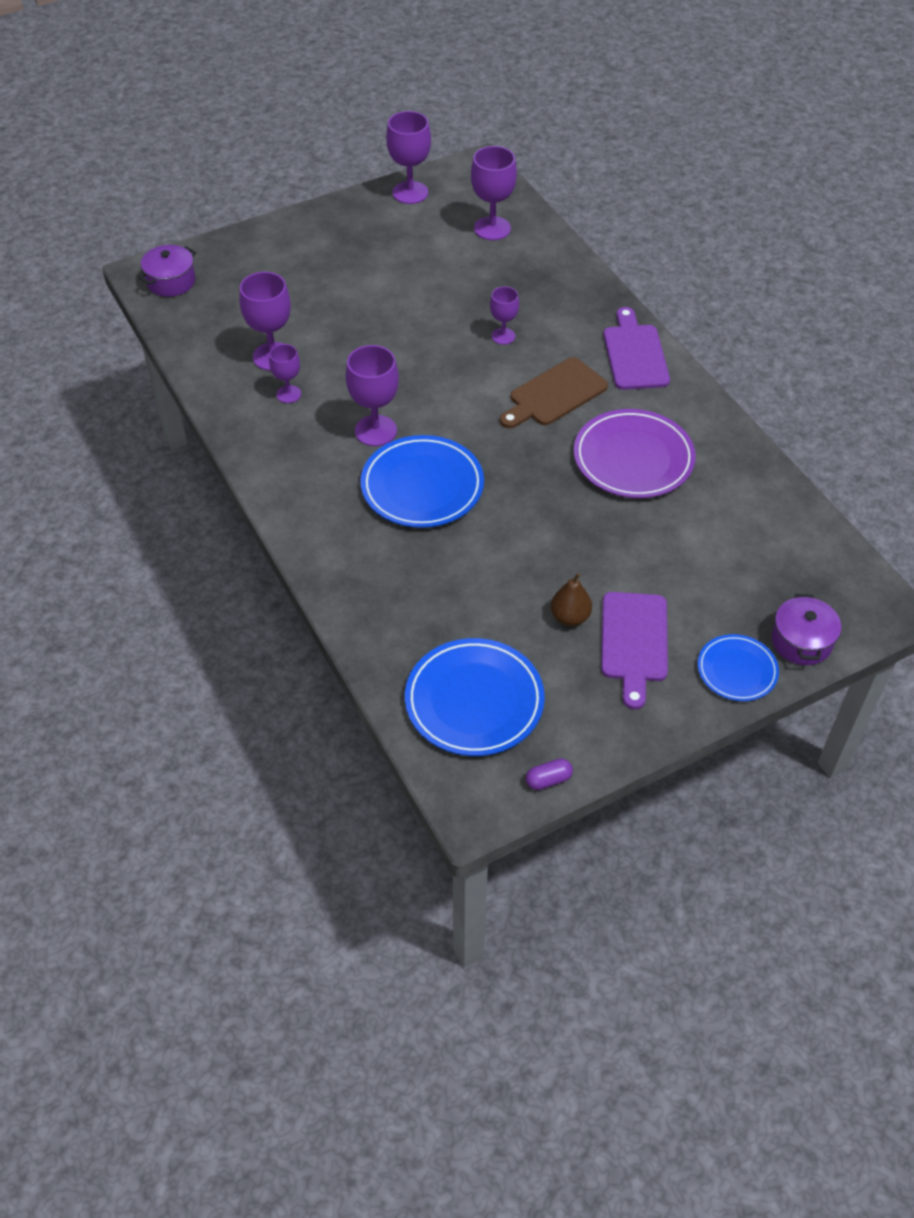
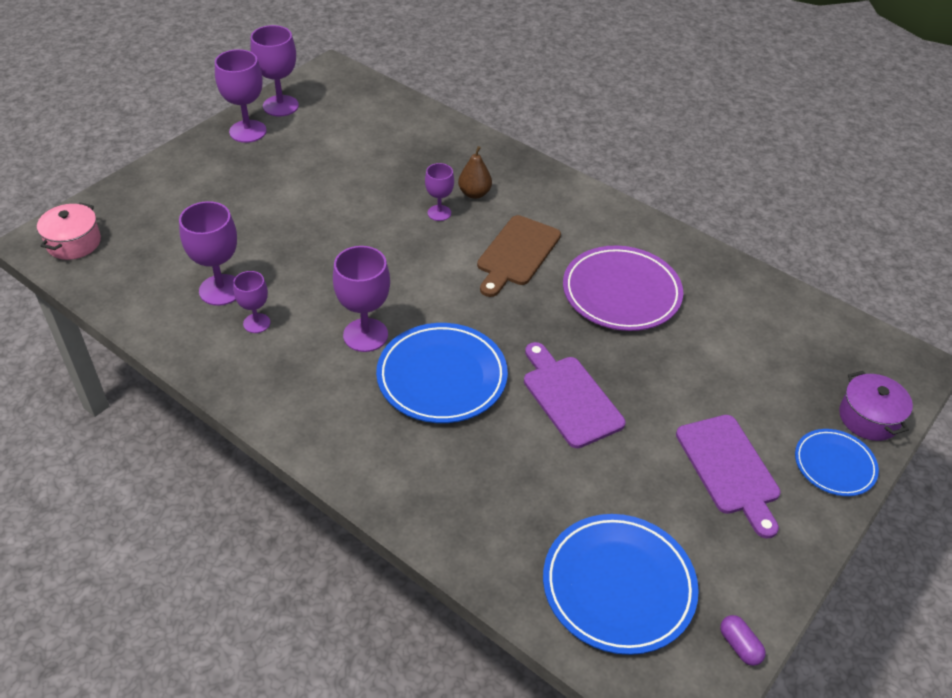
camera: 25 degrees left, 5 degrees down
purple pot [139,245,196,297] -> pink pot [37,202,101,260]
purple goblet [471,146,517,240] -> purple goblet moved to [215,49,266,143]
purple capsule [526,758,573,790] -> purple capsule turned 75 degrees counterclockwise [720,615,766,666]
brown pear [551,573,592,626] -> brown pear moved to [458,146,492,199]
purple cutting board [603,307,670,390] -> purple cutting board moved to [524,342,626,448]

